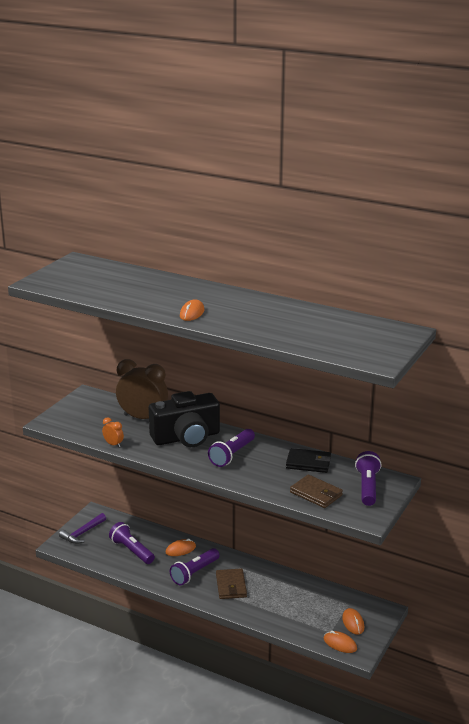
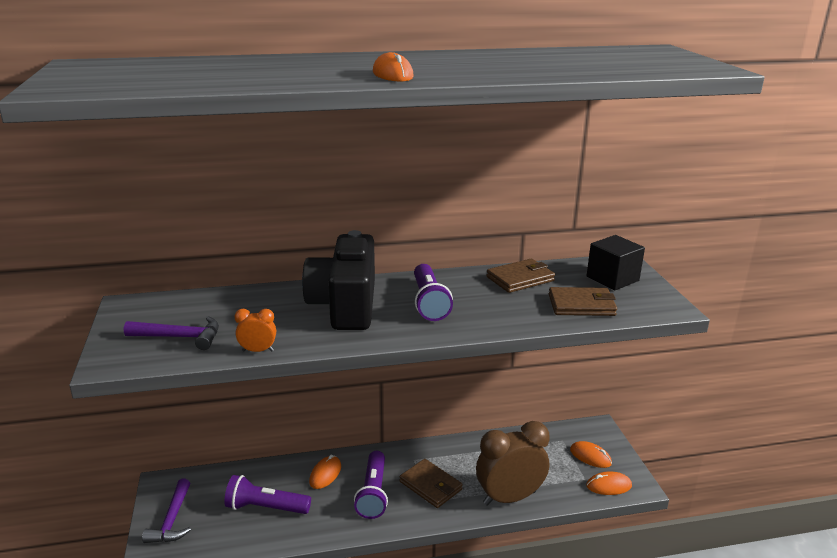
camera: 40 degrees left, 0 degrees up
brown clock [116,359,168,419] -> brown clock moved to [476,421,549,506]
black camera [149,391,220,447] -> black camera turned 150 degrees clockwise [302,230,375,330]
black wallet [286,448,331,473] -> brown wallet [486,259,555,293]
purple flashlight [355,451,382,506] -> black cube [587,235,645,290]
none -> purple hammer [124,316,219,350]

